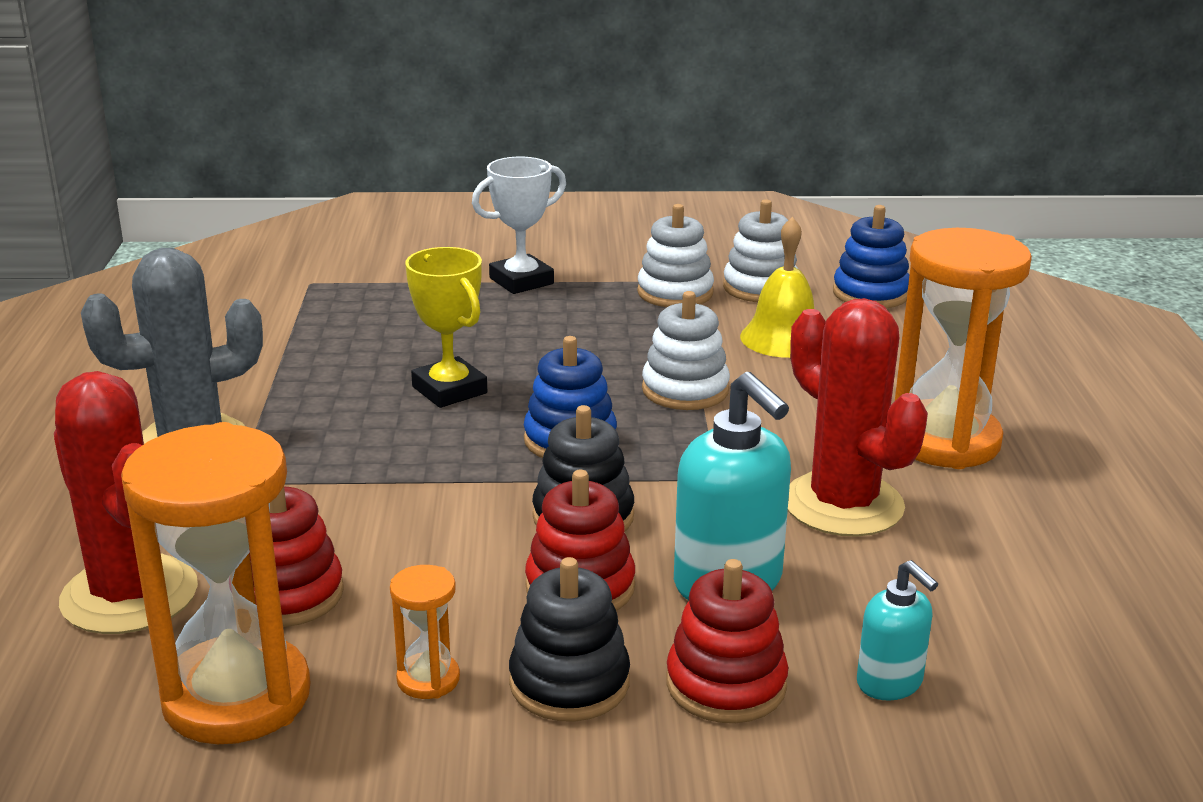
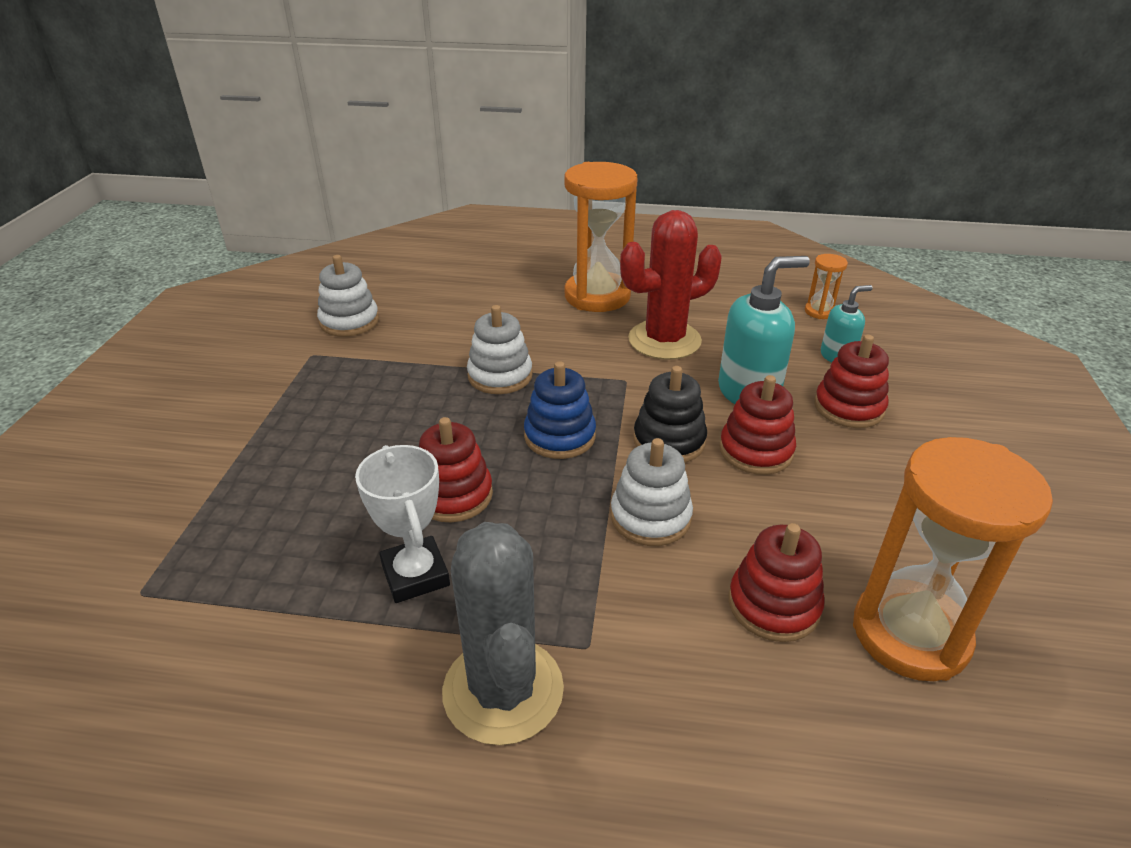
camera: 80 degrees left, 10 degrees up
red cactus [54,371,198,634] -> none
orange hourglass [390,565,460,699] -> orange hourglass moved to [805,254,848,319]
yellow trophy [405,247,487,408] -> red stacking toy [419,417,493,522]
white trophy [472,157,566,294] -> white trophy moved to [355,445,450,603]
black stacking toy [509,557,630,722] -> none
white stacking toy [637,204,714,307] -> white stacking toy moved to [611,438,693,546]
yellow bell [740,217,814,358] -> none
blue stacking toy [833,205,909,308] -> none

